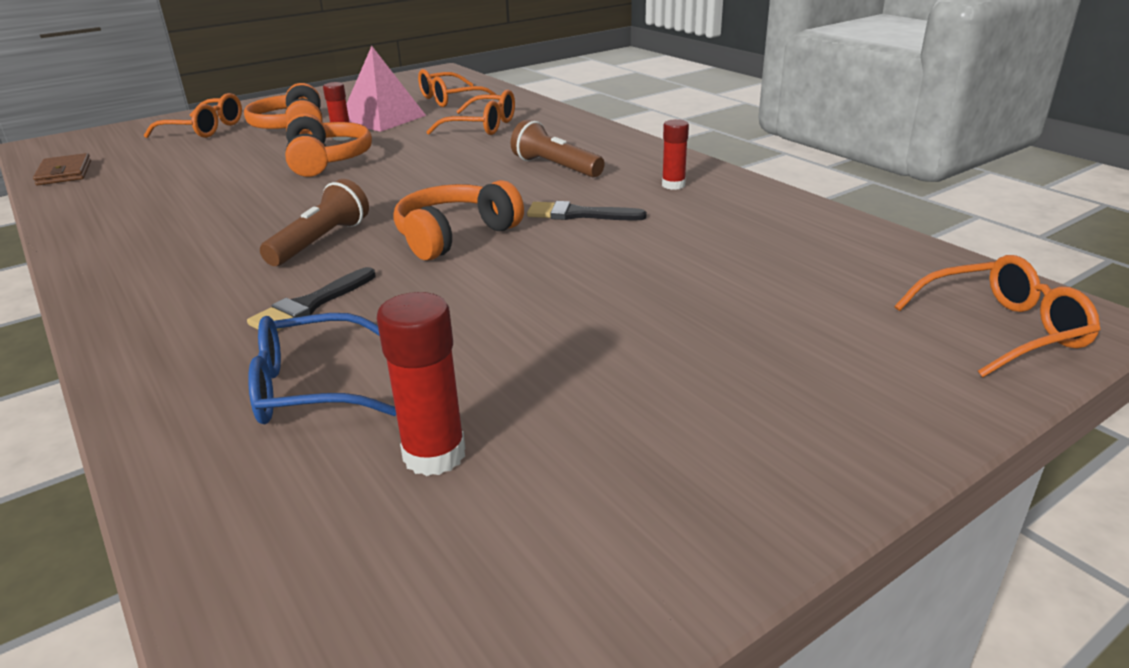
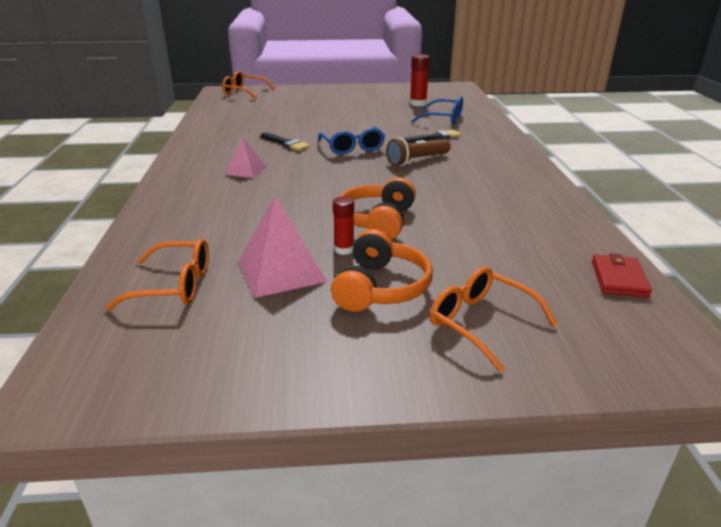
camera: 150 degrees left, 0 degrees up
brown wallet [33,153,91,185] -> red wallet [592,253,652,298]
orange headphones [394,180,524,260] -> blue glasses [318,127,385,155]
orange glasses [426,90,515,135] -> none
brown flashlight [511,120,605,177] -> pink pyramid [225,137,266,178]
red glue stick [662,119,689,190] -> none

